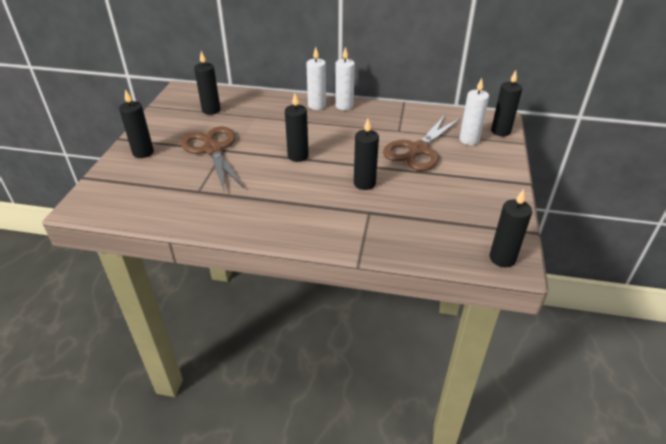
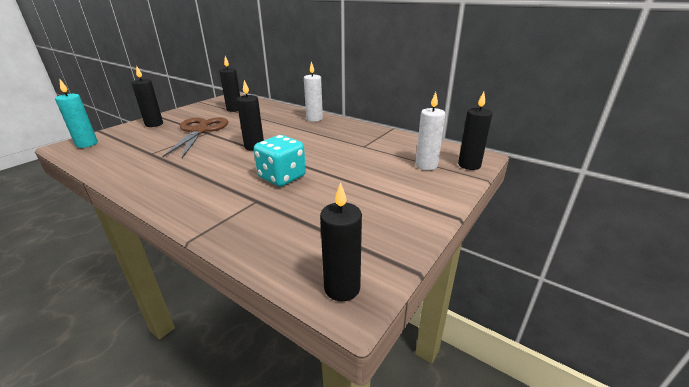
camera: 25 degrees right, 10 degrees down
white candle [335,47,355,110] -> none
black candle [354,119,379,190] -> turquoise dice [254,135,306,186]
brown scissors [383,115,461,171] -> none
none -> turquoise candle [55,80,98,148]

